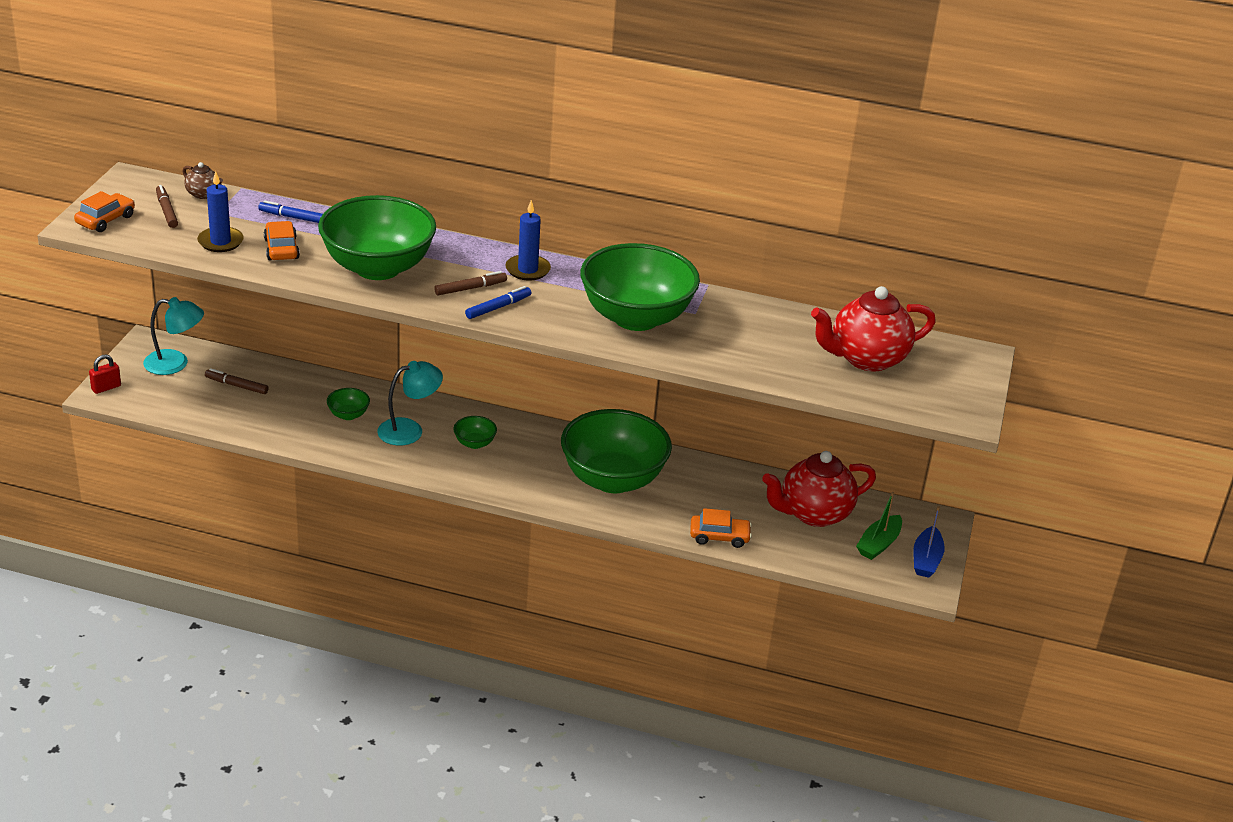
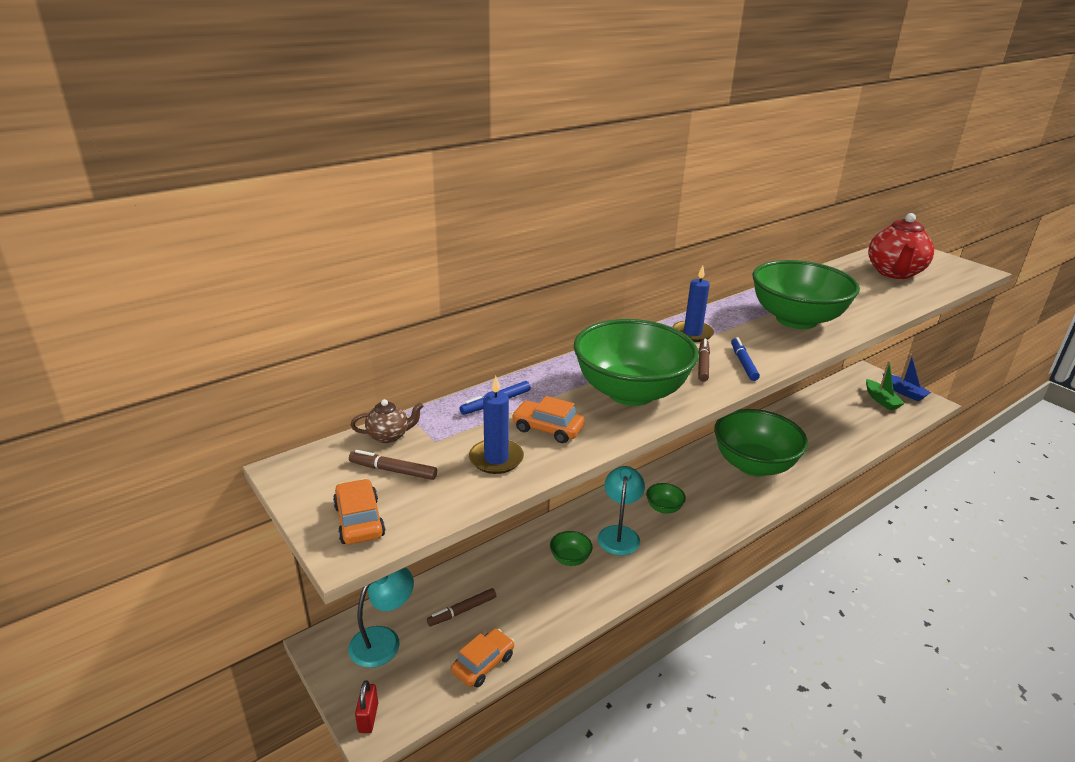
camera: 50 degrees left, 5 degrees down
orange car [690,508,752,548] -> orange car moved to [451,629,514,688]
red teapot [762,451,876,527] -> none

